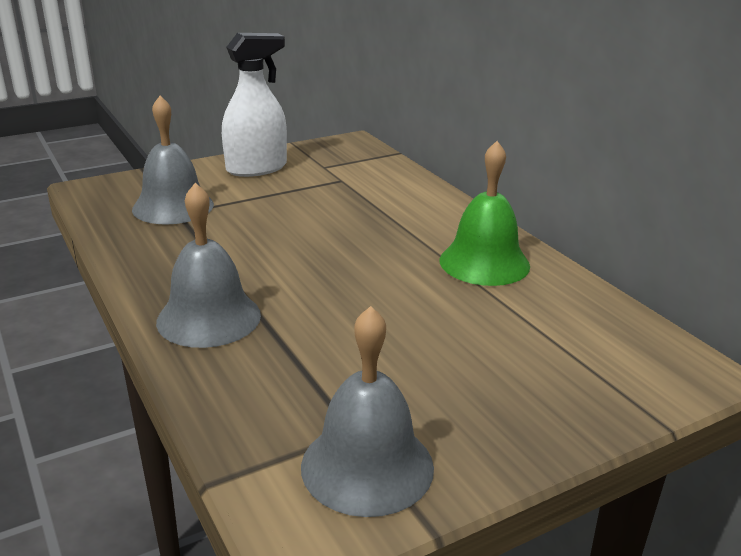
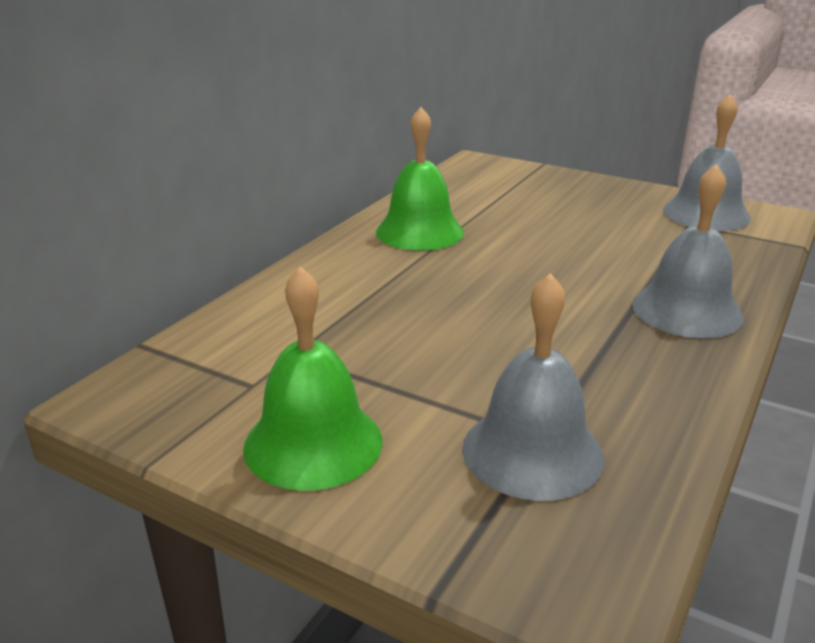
camera: 120 degrees left, 0 degrees up
white spray bottle [222,33,287,177] -> green bell [243,266,383,491]

